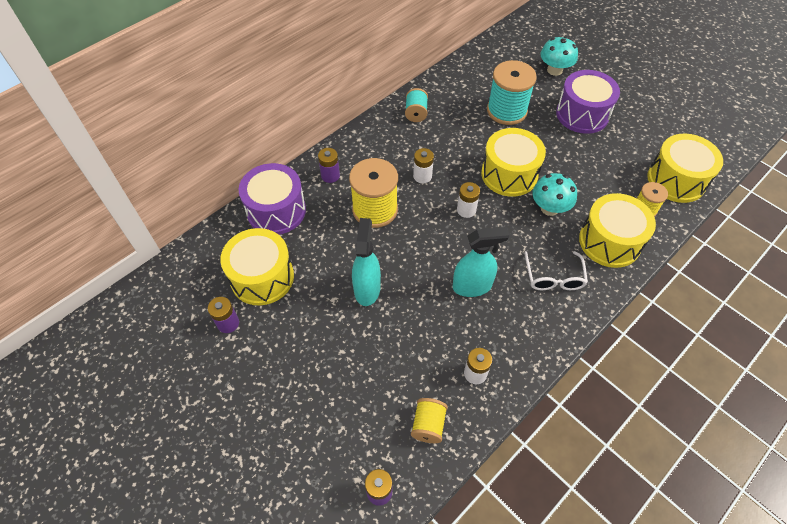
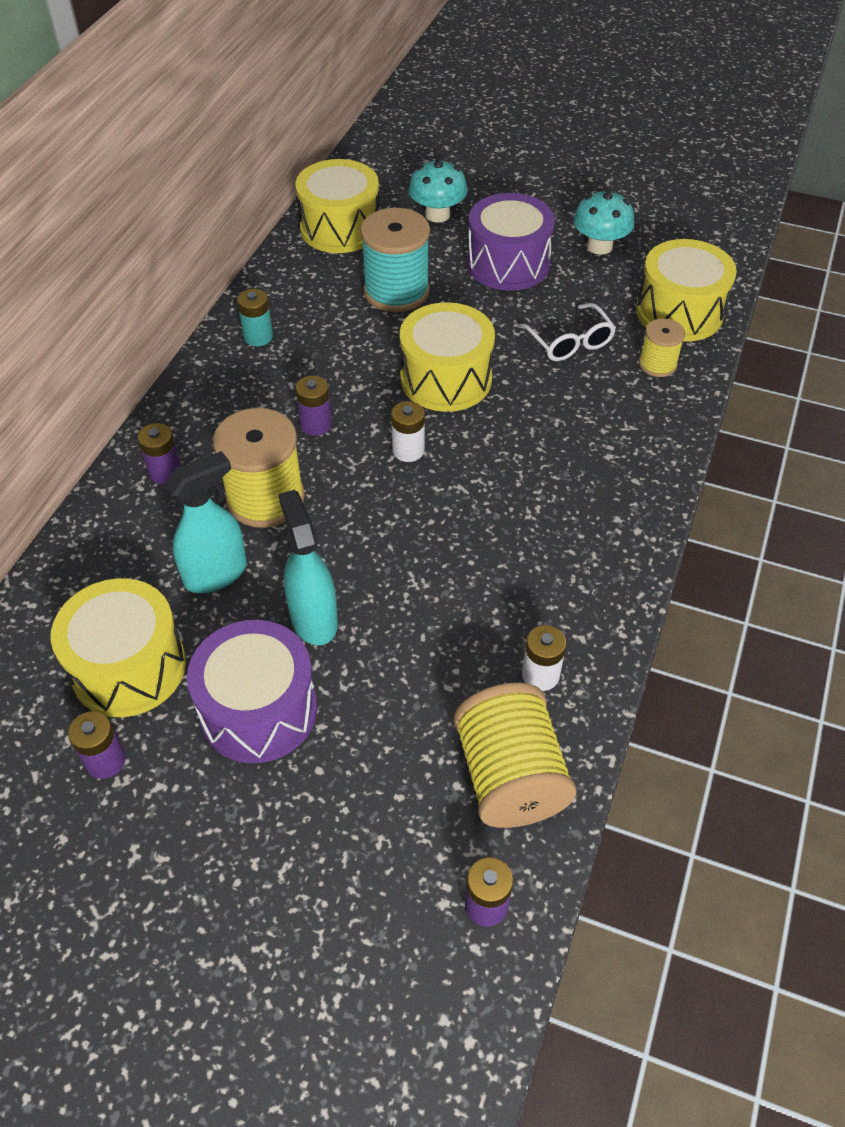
camera: 25 degrees left, 5 degrees down
purple drum [239,163,306,235] -> purple drum moved to [187,620,317,763]
turquoise spool [405,88,428,122] -> turquoise battery [237,289,273,346]
yellow spool [411,398,448,443] -> yellow spool [453,683,577,828], size x1.85
white battery [413,148,434,183] -> purple battery [296,375,332,436]
turquoise spray bottle [453,227,509,297] -> turquoise spray bottle moved to [165,451,247,593]
white glasses [524,251,588,290] -> white glasses moved to [518,303,616,361]
turquoise mushroom [532,173,577,216] -> turquoise mushroom moved to [573,189,634,255]
yellow drum [579,193,656,268] -> yellow drum moved to [296,159,379,253]

